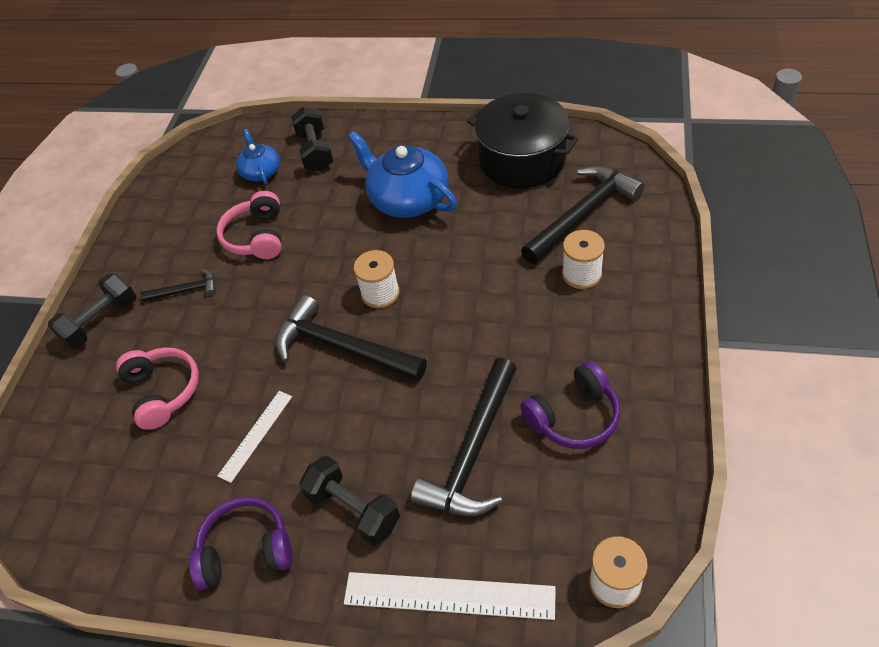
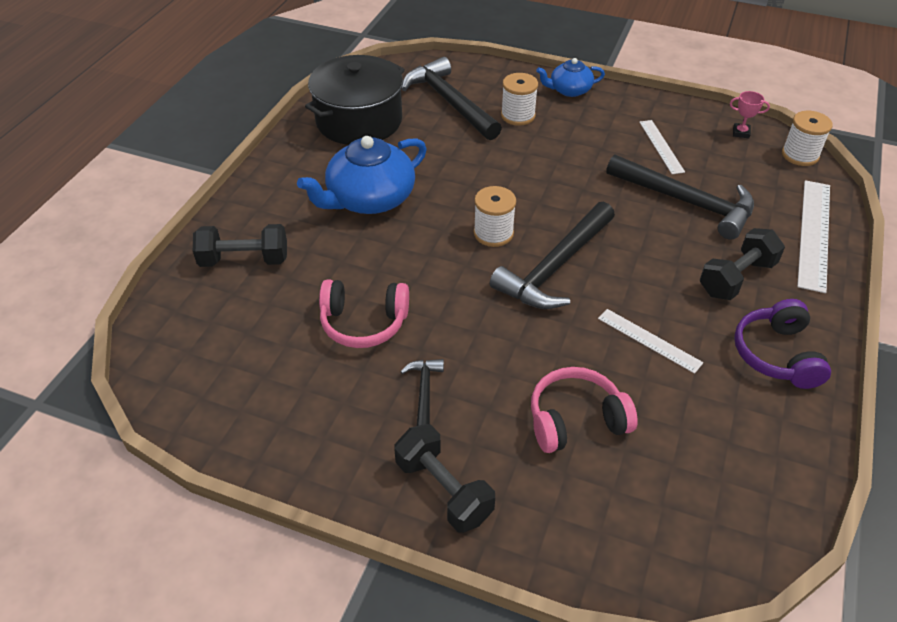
camera: 85 degrees left, 5 degrees down
blue teapot [236,129,280,185] -> blue teapot moved to [536,58,605,97]
purple headphones [520,361,620,449] -> white ruler [639,120,685,174]
none -> pink trophy [730,91,770,139]

